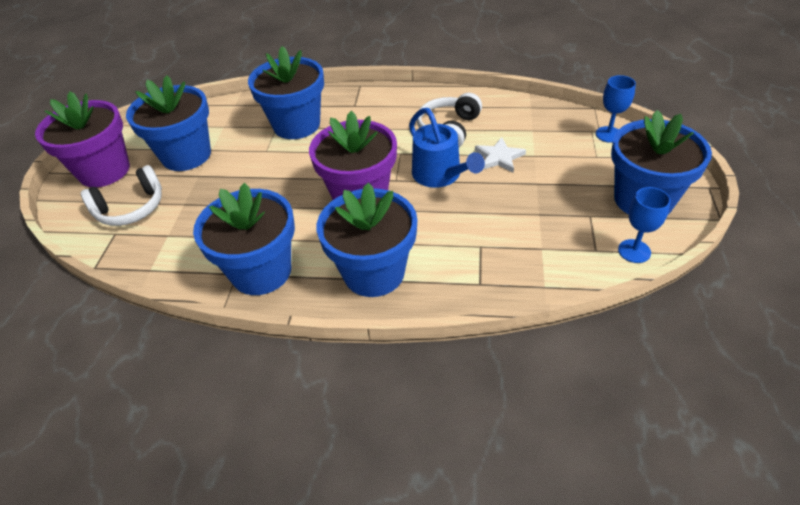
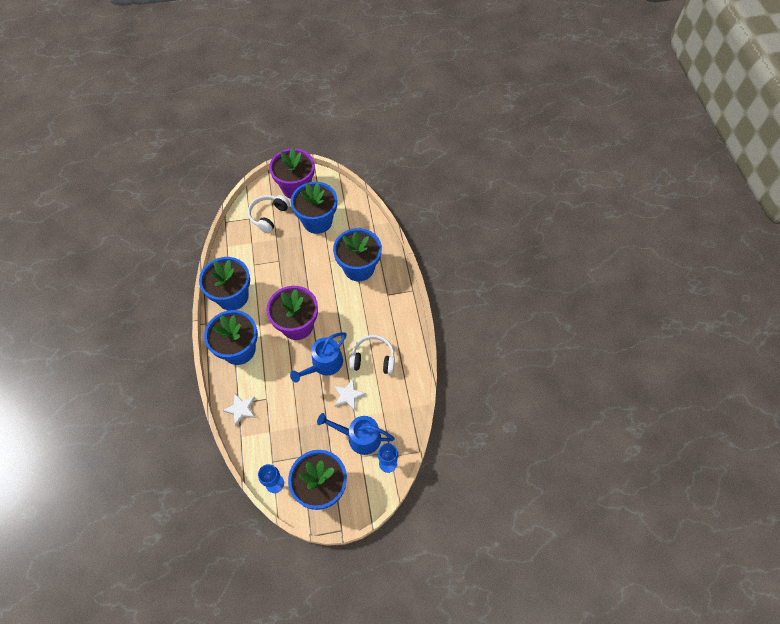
camera: 70 degrees right, 15 degrees up
white headphones [81,165,162,226] -> white headphones turned 75 degrees clockwise [248,195,290,233]
none -> white star [222,394,256,426]
none -> blue watering can [317,413,395,455]

